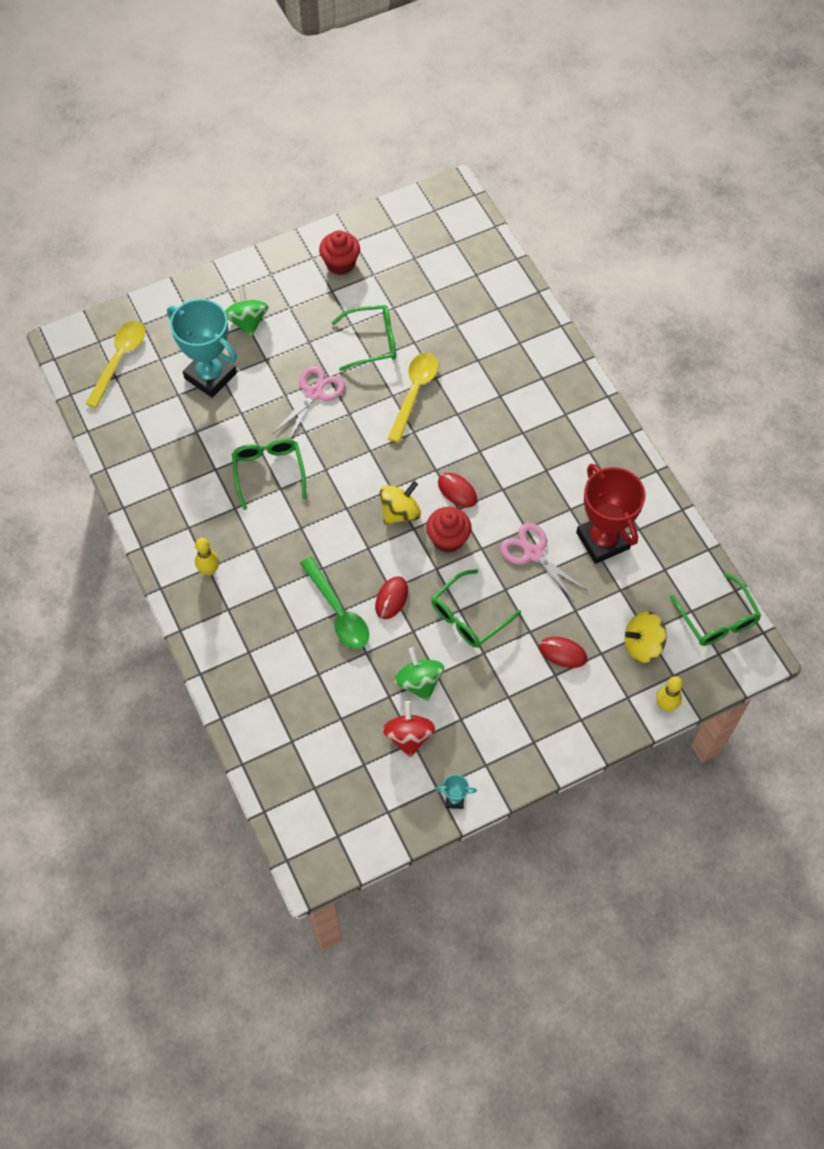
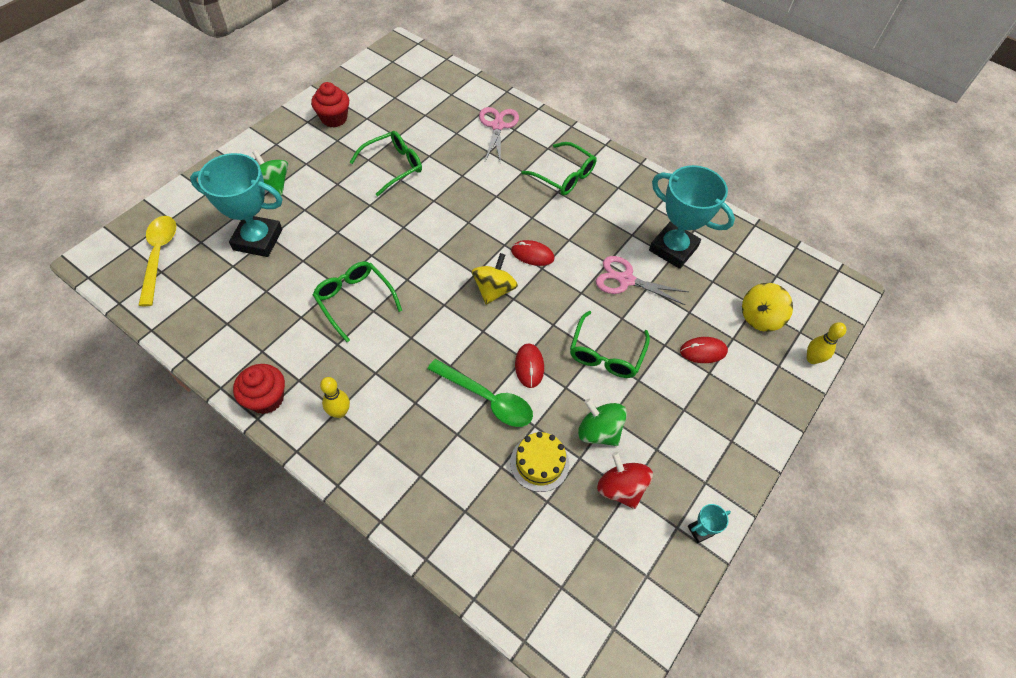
camera: 30 degrees left, 5 degrees down
pink scissors [273,366,345,439] -> pink scissors moved to [479,107,519,164]
yellow spoon [388,352,438,443] -> none
red cupcake [426,507,472,553] -> red cupcake moved to [233,364,285,414]
red trophy [576,464,646,564] -> turquoise trophy [649,165,735,269]
green glasses [670,573,761,646] -> green glasses moved to [521,142,596,195]
none -> yellow cake [510,432,569,492]

